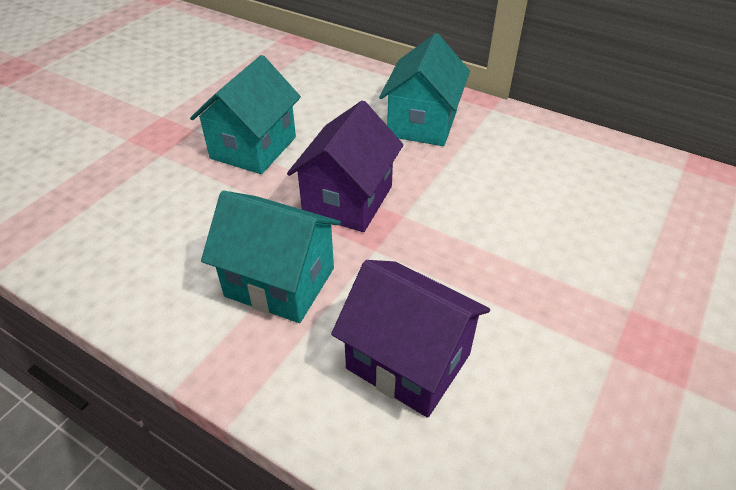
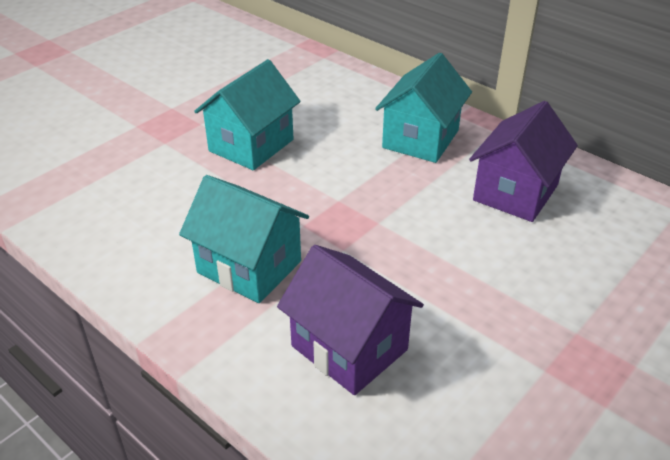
camera: 10 degrees right, 5 degrees down
purple house [287,100,403,232] -> purple house moved to [469,101,578,222]

